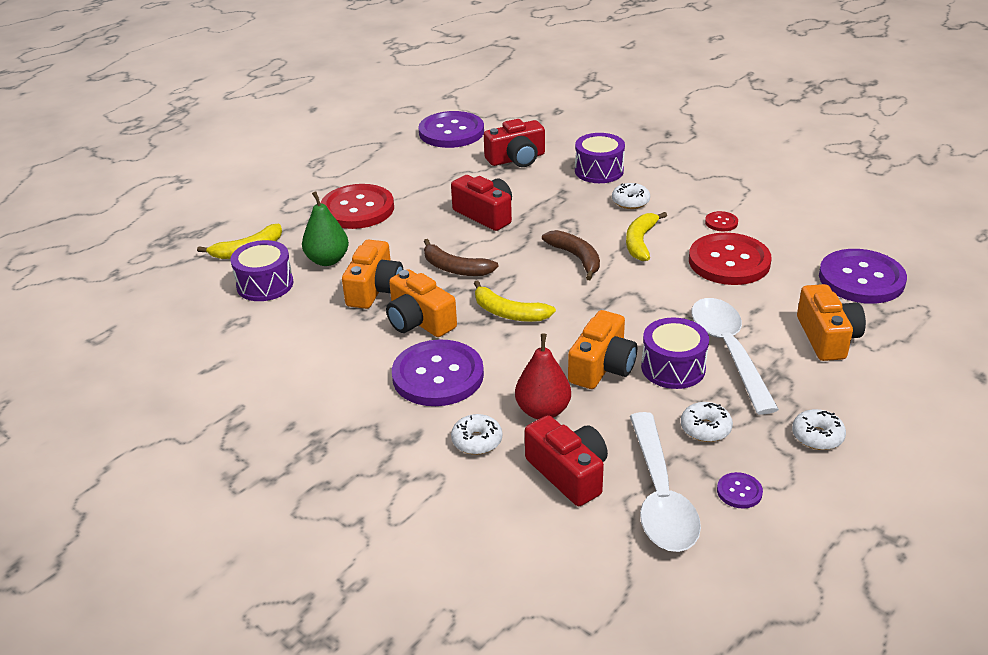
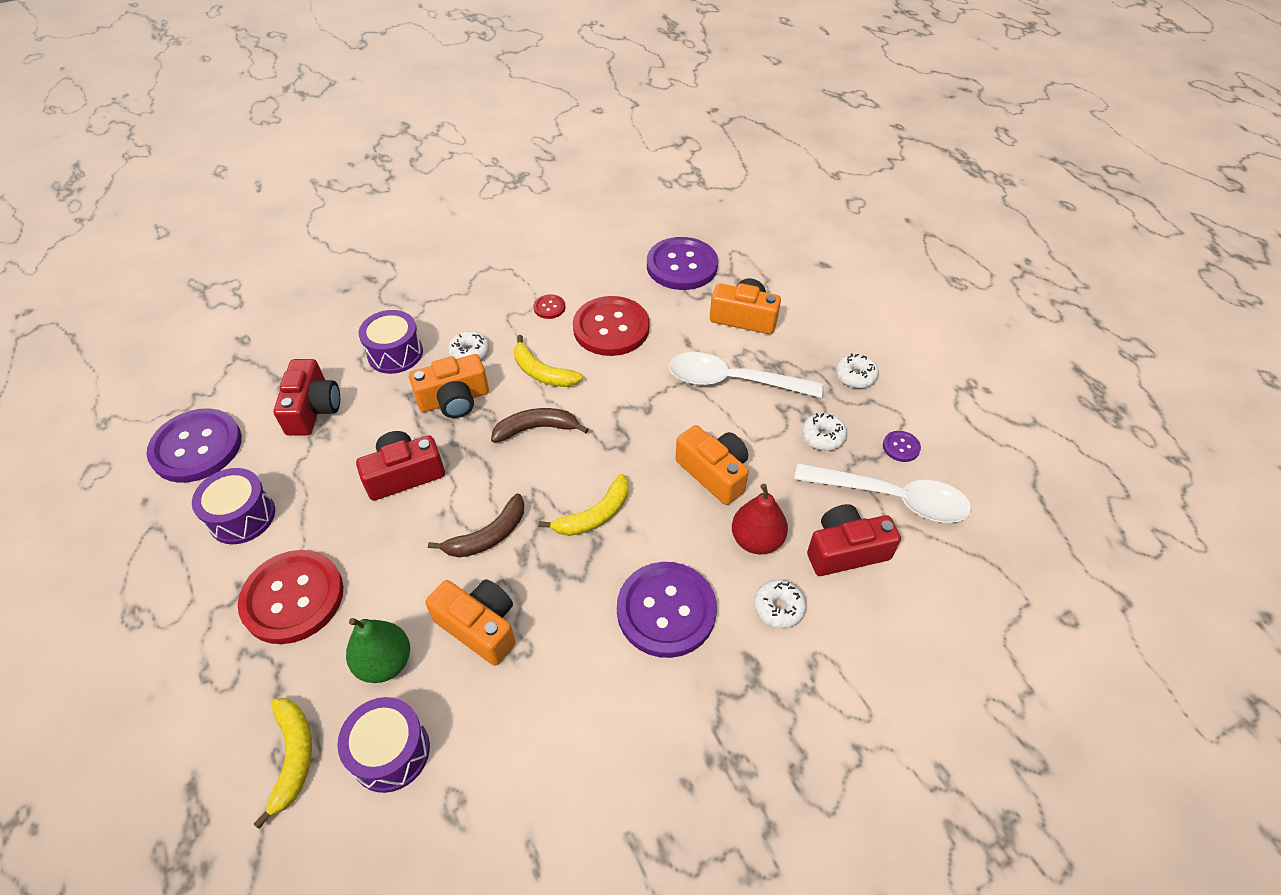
camera: 70 degrees left, 15 degrees up
orange camera [386,269,457,337] -> orange camera moved to [409,354,489,418]
purple drum [641,318,709,389] -> purple drum moved to [192,468,275,544]

